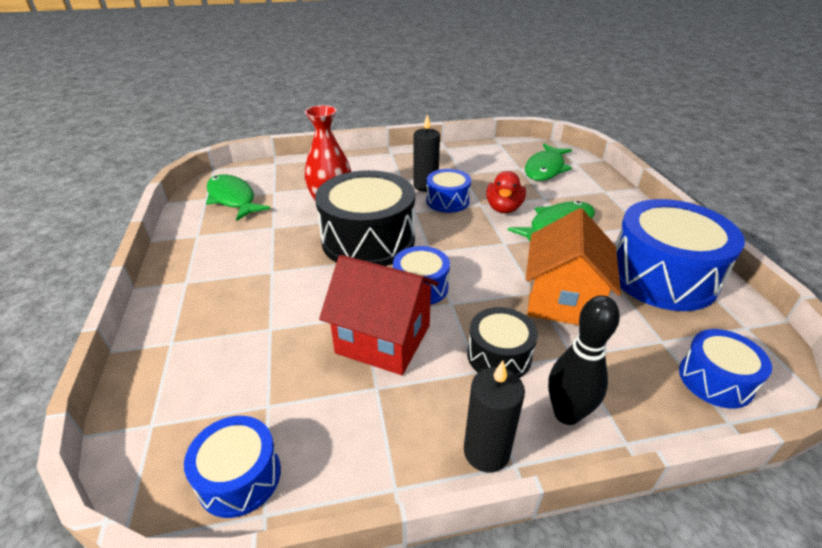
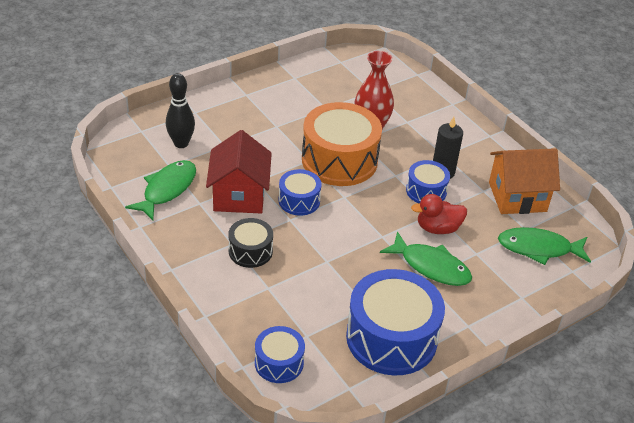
camera: 65 degrees right, 5 degrees up
blue drum [184,416,281,518] -> none
green fish [206,174,270,221] -> green fish moved to [125,160,196,220]
black drum [315,170,415,266] -> orange drum [302,102,382,186]
black candle [464,361,525,473] -> none
orange house [526,208,621,325] -> orange house moved to [489,148,560,214]
black bowling pin [548,295,620,425] -> black bowling pin moved to [166,73,195,148]

